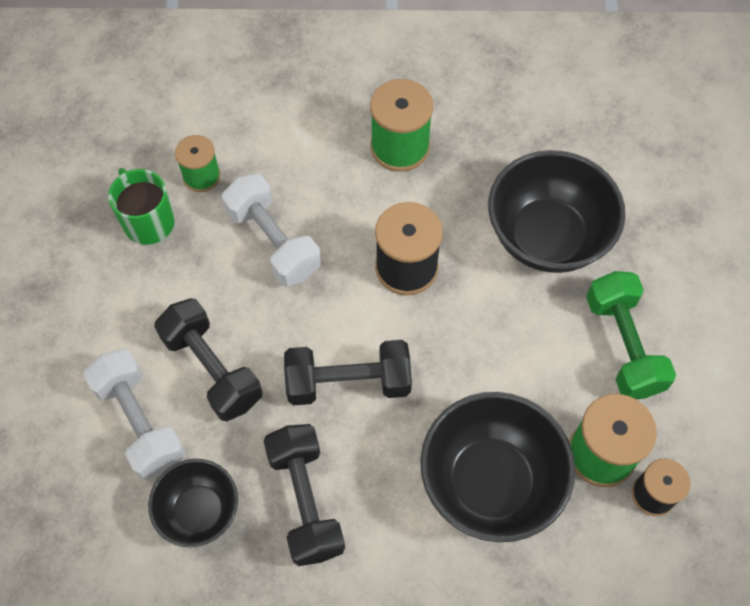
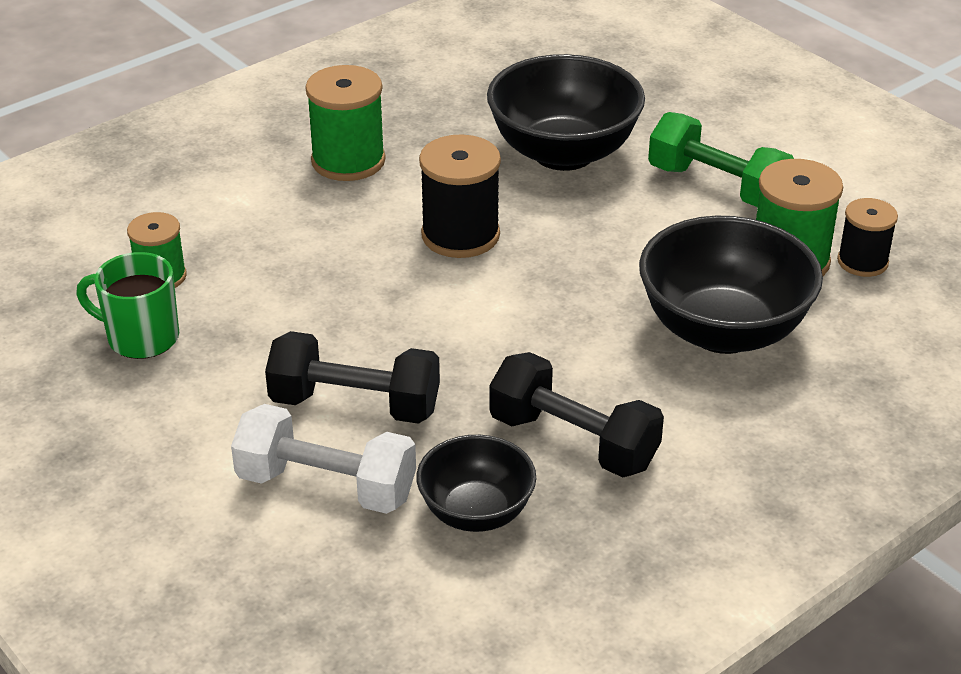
camera: 40 degrees left, 25 degrees down
white dumbbell [221,174,321,287] -> none
black dumbbell [284,340,412,405] -> none

